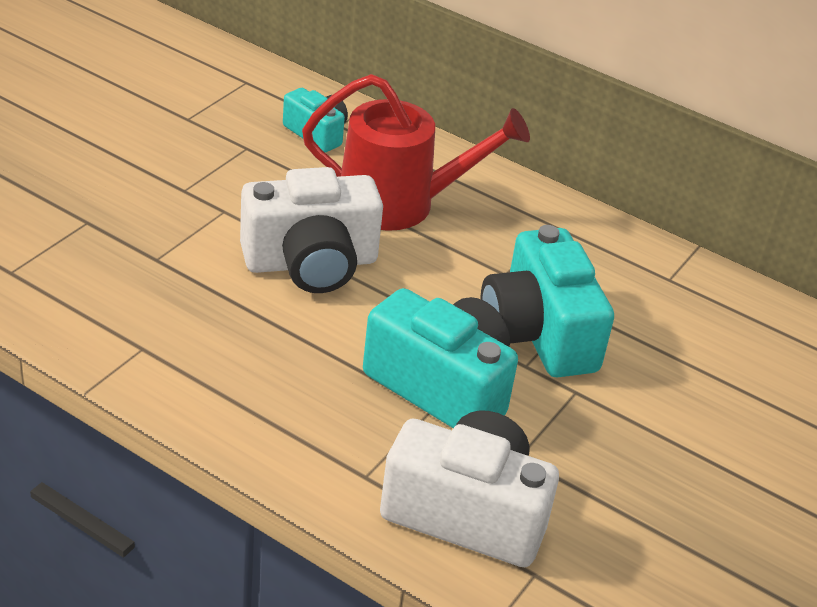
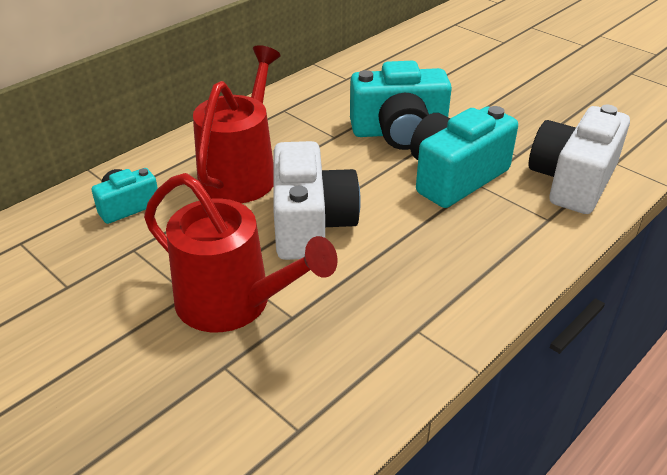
camera: 75 degrees left, 0 degrees up
none -> red watering can [144,173,338,332]

